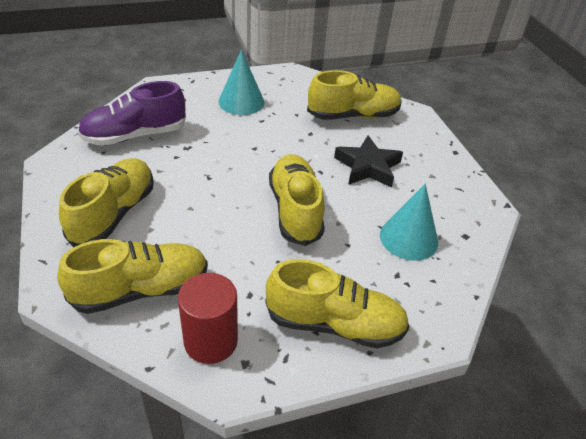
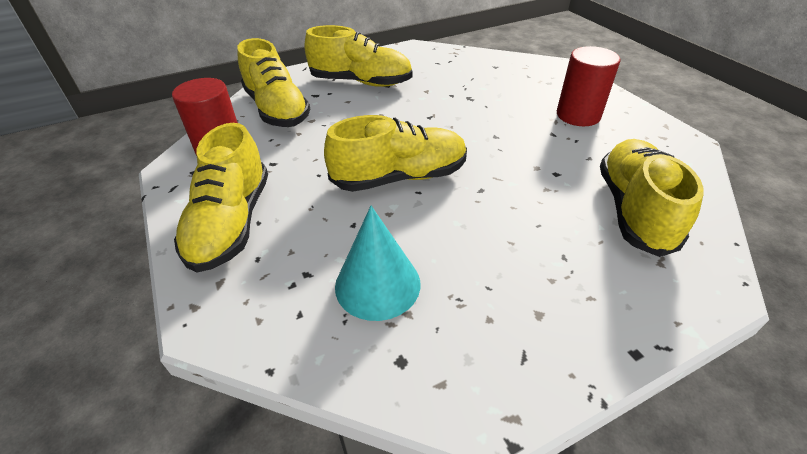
camera: 85 degrees right, 0 degrees up
purple shoe [78,81,186,146] -> none
turquoise cone [218,49,264,115] -> red cylinder [557,46,621,126]
yellow shoe [307,70,402,120] -> yellow shoe turned 150 degrees counterclockwise [600,139,704,257]
black star [334,135,403,187] -> none

